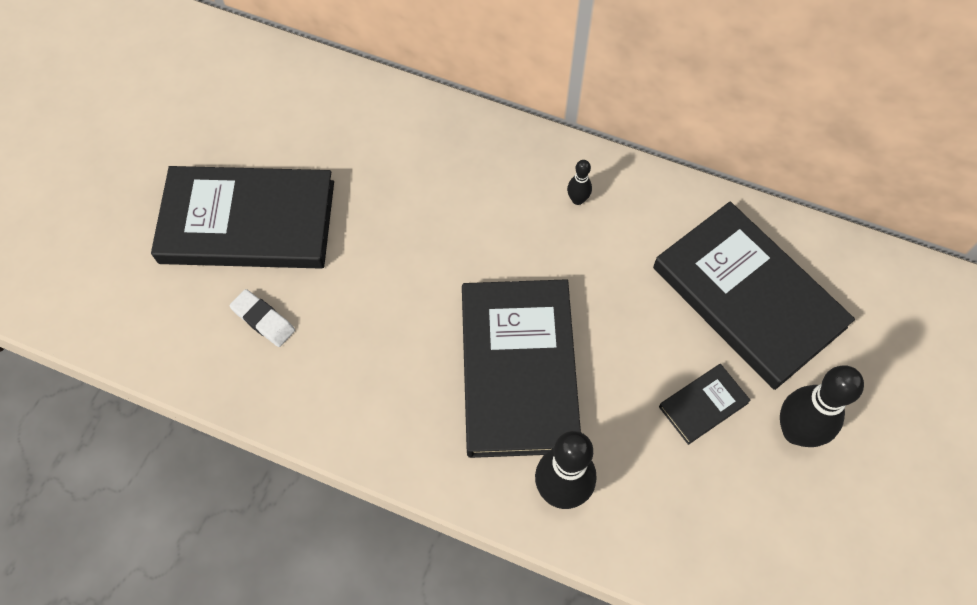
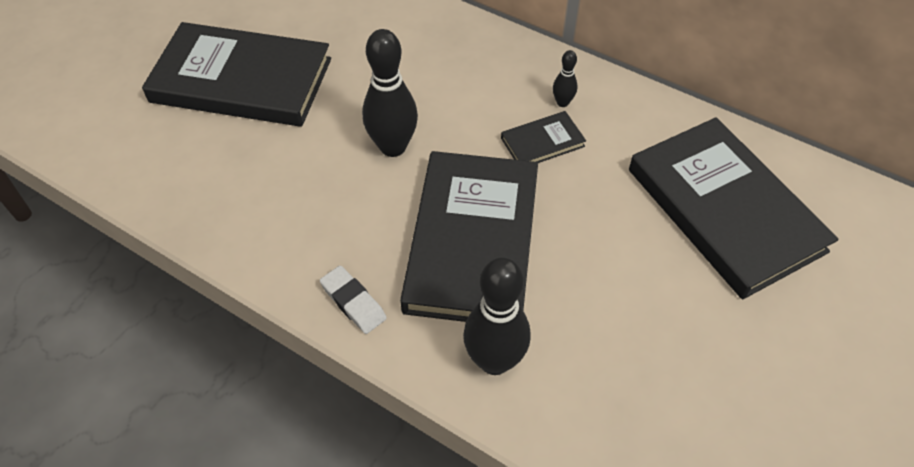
camera: 10 degrees right, 10 degrees down
white eraser [230,289,295,347] -> white eraser moved to [320,266,387,334]
black book [659,364,751,445] -> black book moved to [501,111,586,163]
black bowling pin [780,365,864,447] -> black bowling pin moved to [362,29,418,157]

